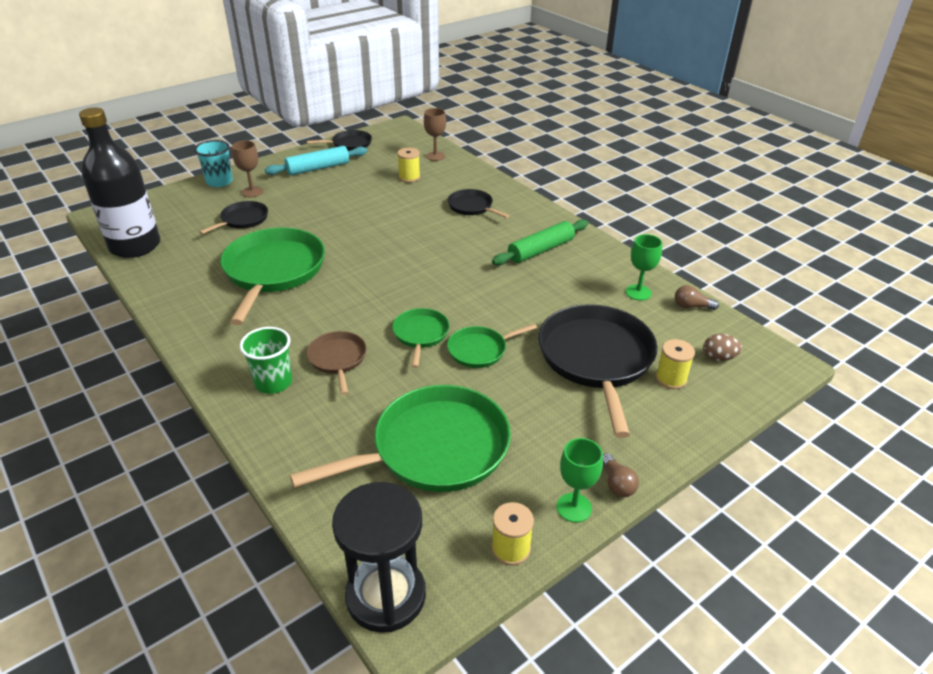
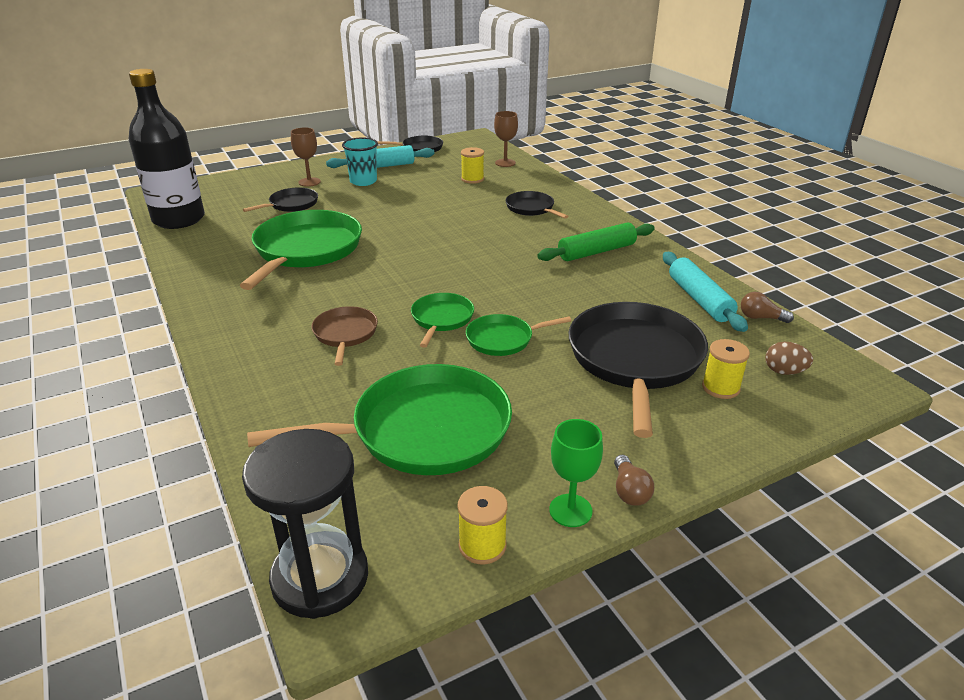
camera: 10 degrees right, 5 degrees down
turquoise cup [194,140,233,187] -> turquoise cup moved to [342,137,378,186]
green cup [240,327,292,394] -> none
green goblet [626,234,662,301] -> turquoise rolling pin [663,252,748,332]

